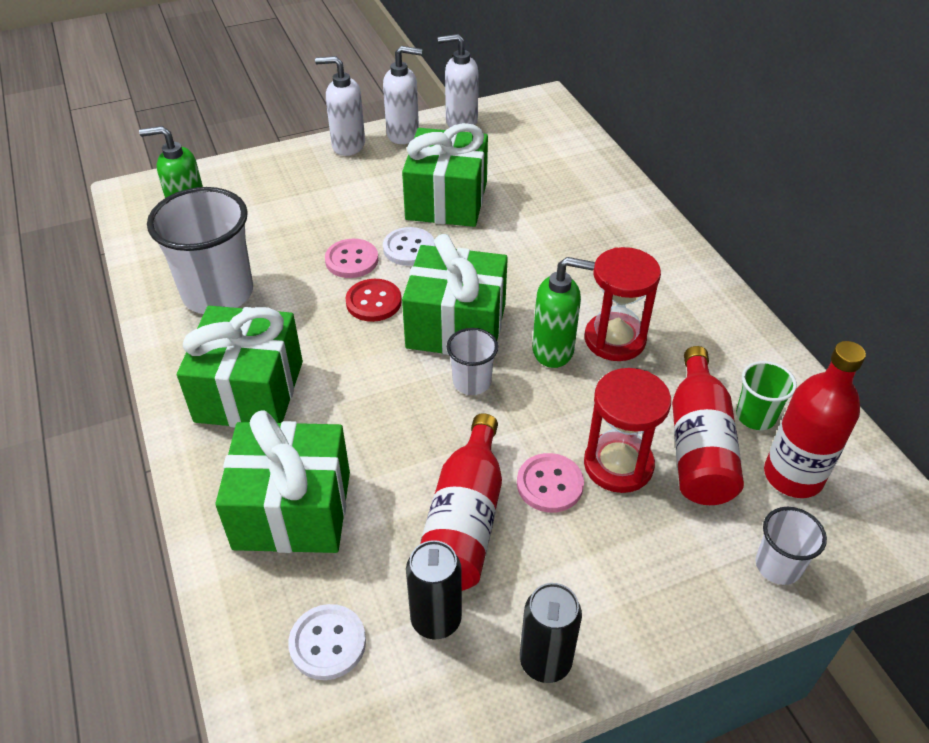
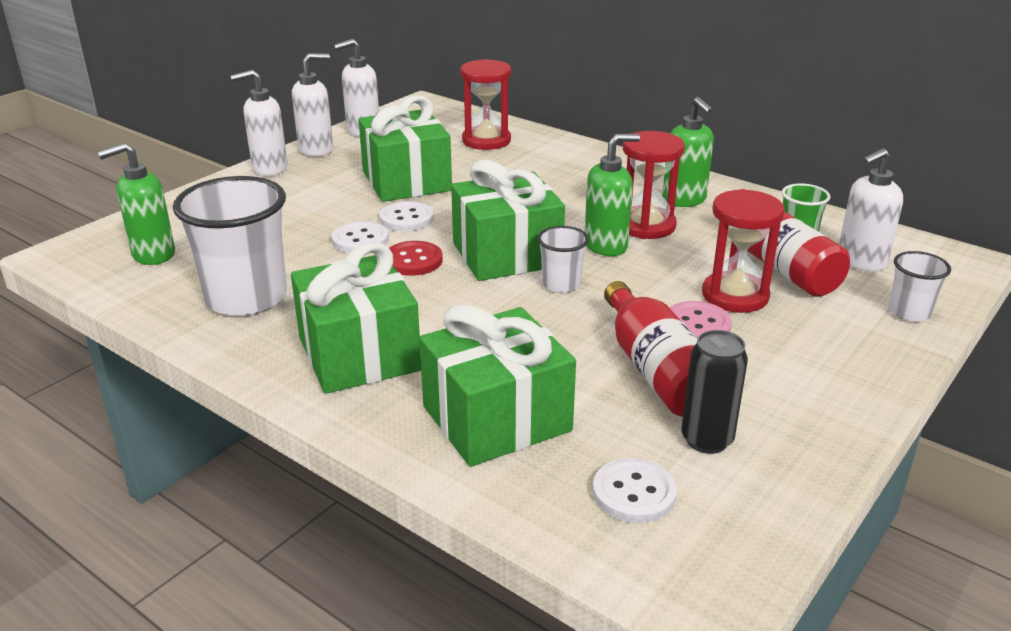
camera: 30 degrees left, 15 degrees down
pink button [325,239,378,278] -> white button [332,221,389,253]
black can [520,583,582,683] -> none
red bottle [764,341,866,498] -> white soap dispenser [839,148,903,272]
none -> red hourglass [460,59,511,150]
none -> green soap dispenser [662,97,714,207]

